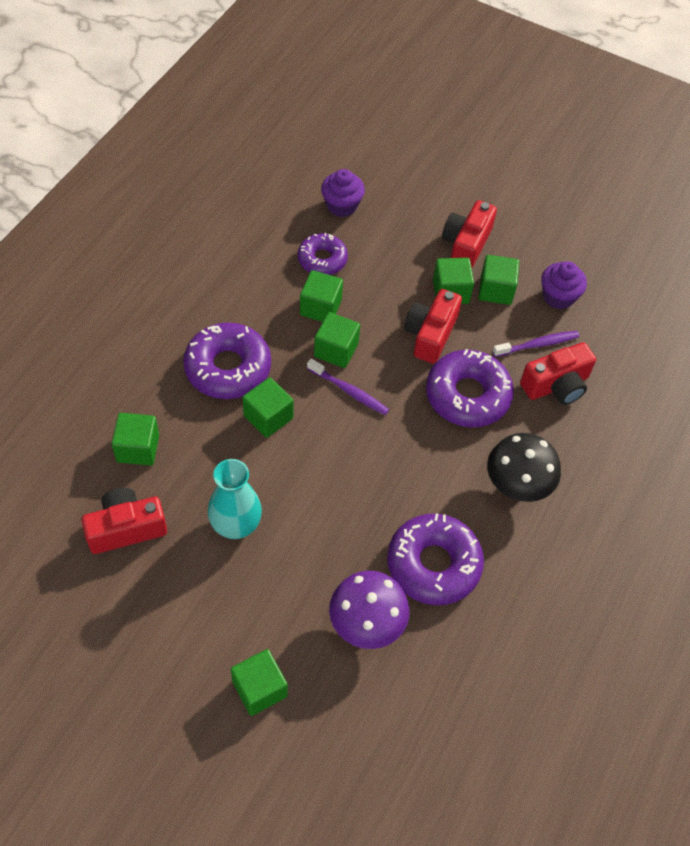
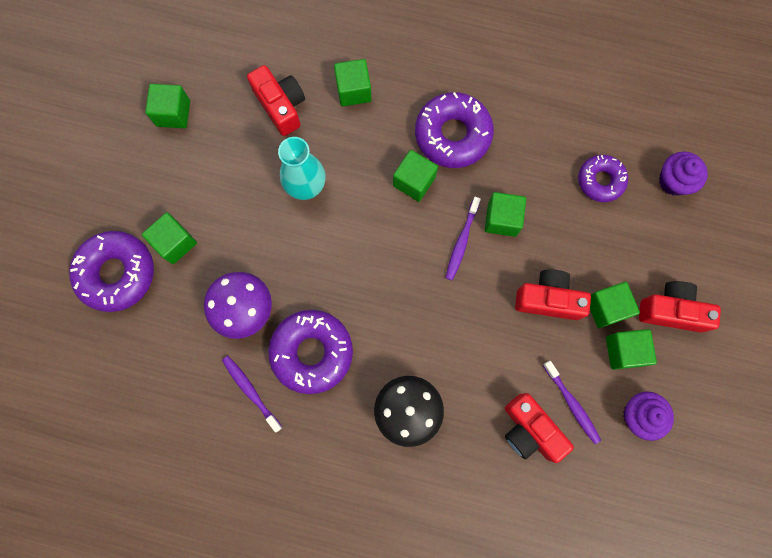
camera: 80 degrees right, 20 degrees up
green cube [300,270,343,322] -> green cube moved to [145,84,190,128]
purple donut [426,349,514,427] -> purple donut moved to [69,231,154,312]
none -> purple toothbrush [222,356,282,433]

